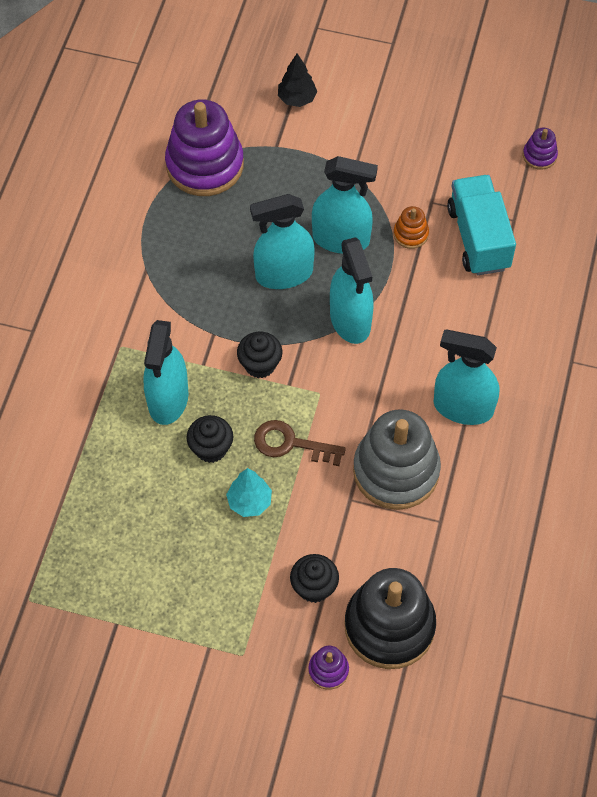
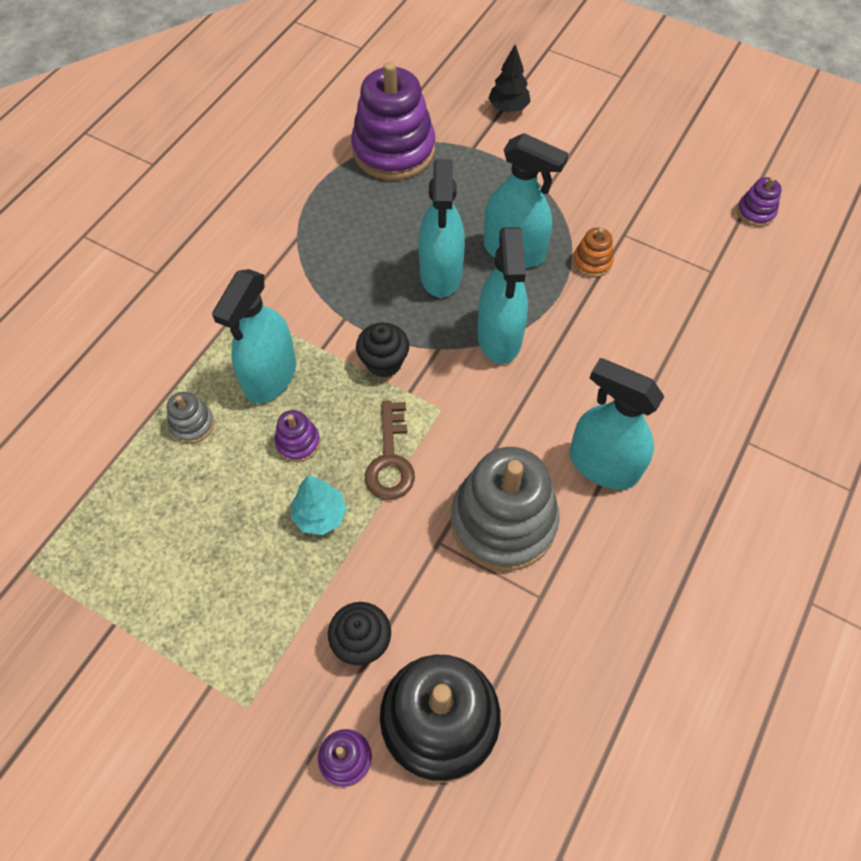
camera: 15 degrees right, 0 degrees up
black cupcake [186,415,233,463] -> purple stacking toy [274,410,320,462]
turquoise spray bottle [250,194,315,289] -> turquoise spray bottle turned 90 degrees counterclockwise [418,159,465,298]
brown key [254,420,346,466] -> brown key turned 120 degrees counterclockwise [365,401,415,500]
turquoise truck [447,175,516,275] -> none
none -> grey stacking toy [167,392,214,444]

